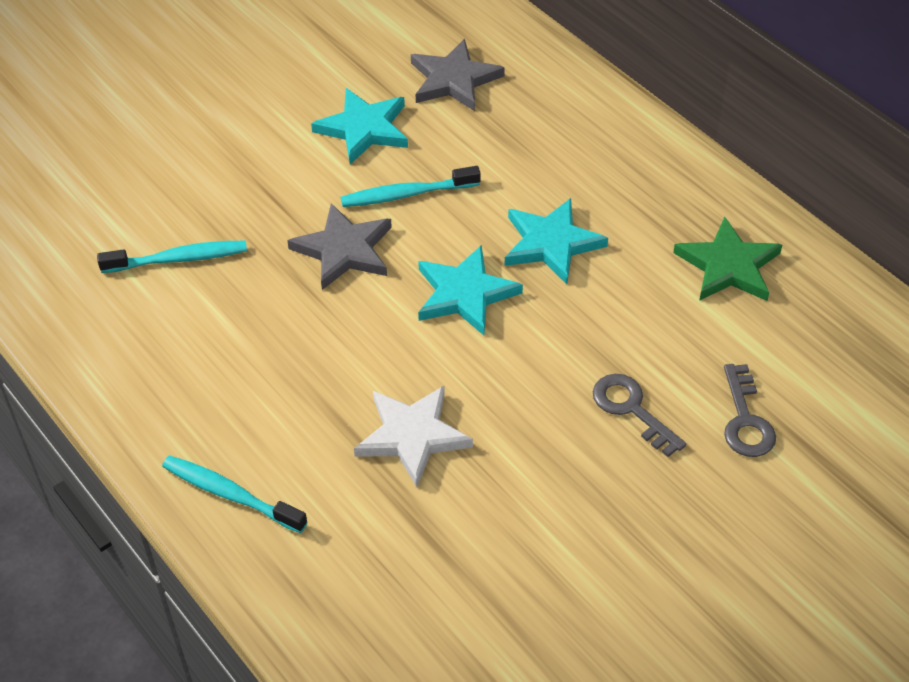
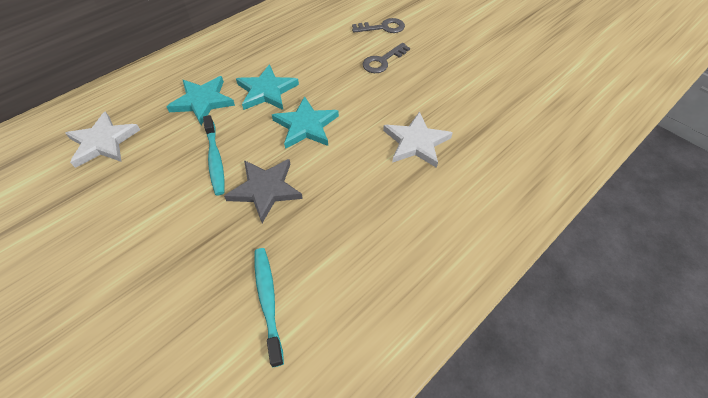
camera: 95 degrees left, 5 degrees up
turquoise toothbrush [162,455,308,533] -> none
turquoise star [311,88,408,164] -> turquoise star moved to [166,76,235,125]
grey star [411,39,505,111] -> white star [65,111,140,168]
green star [673,217,782,301] -> none

